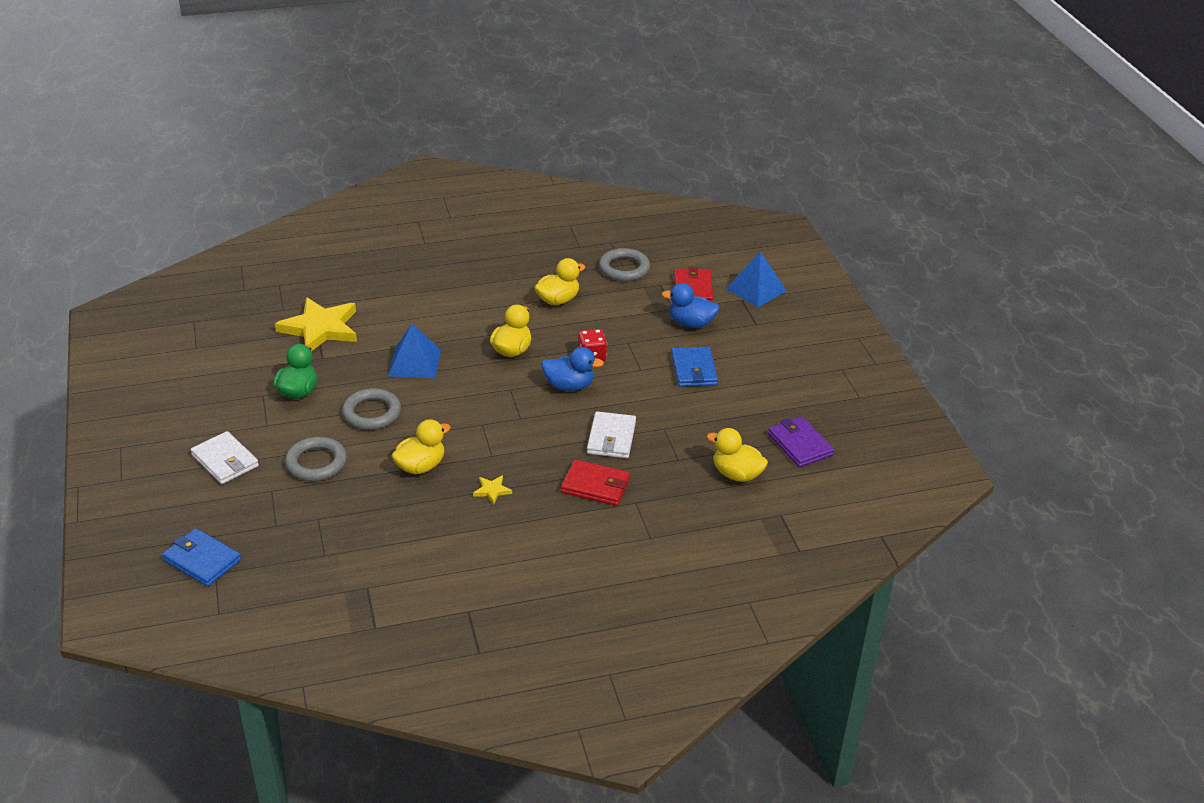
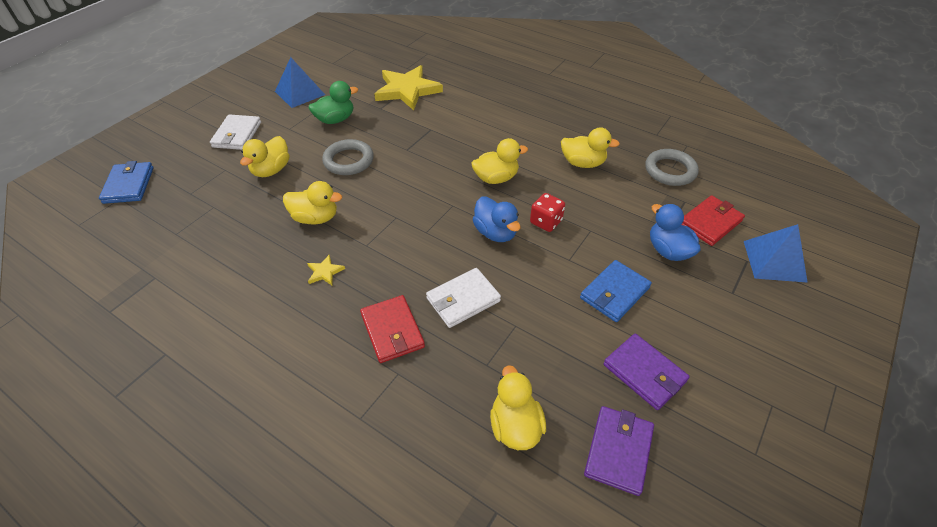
camera: 50 degrees right, 10 degrees up
grey ring [285,437,347,481] -> yellow duck [240,136,289,177]
blue pyramid [388,324,441,379] -> blue pyramid moved to [275,57,325,108]
none -> purple wallet [603,333,690,410]

